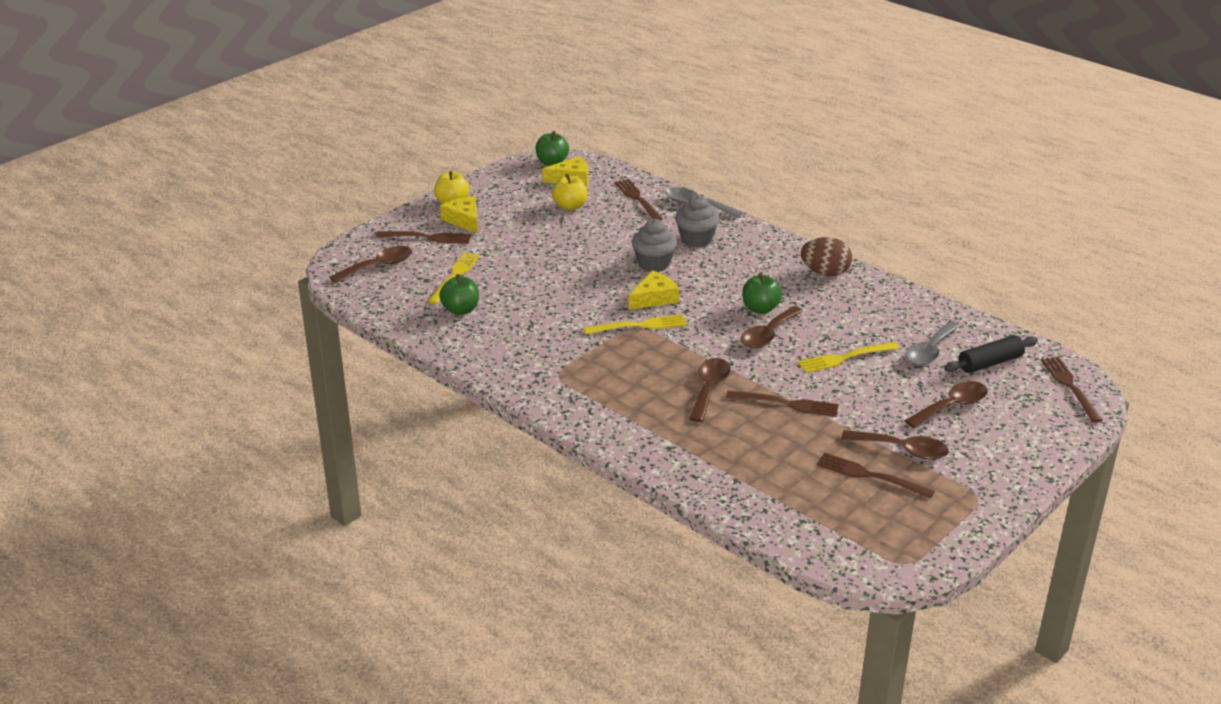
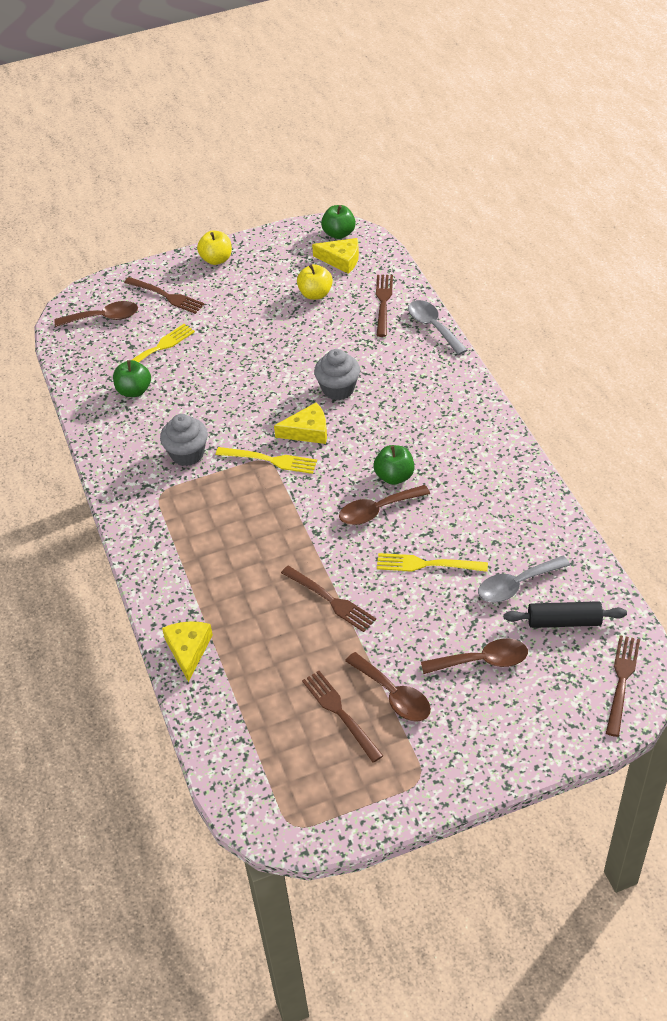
camera: 30 degrees right, 15 degrees up
yellow cheese [440,196,478,233] -> yellow cheese moved to [162,621,213,682]
grey cupcake [675,195,720,248] -> grey cupcake moved to [160,414,208,466]
brown spoon [689,358,730,422] -> none
brown egg [801,237,852,276] -> none

